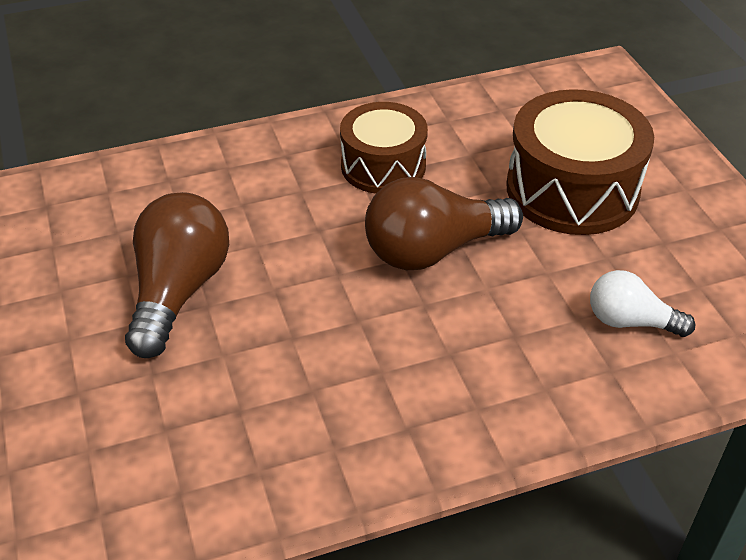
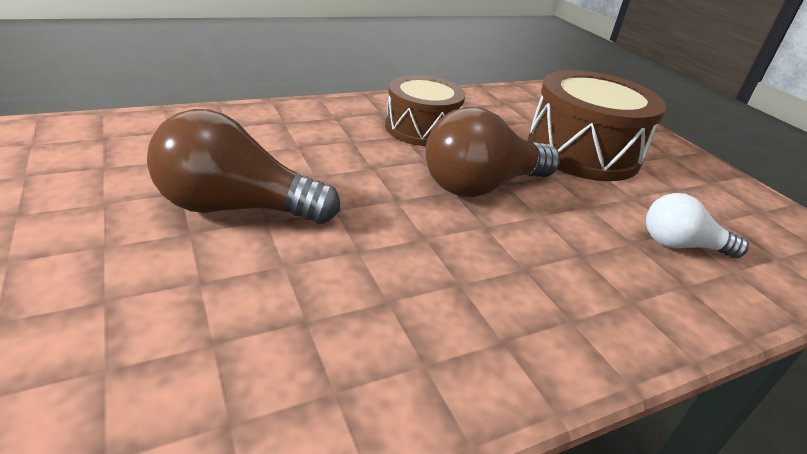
camera: 10 degrees left, 10 degrees down
brown light bulb [125,192,229,358] -> brown light bulb turned 90 degrees counterclockwise [147,109,340,224]

